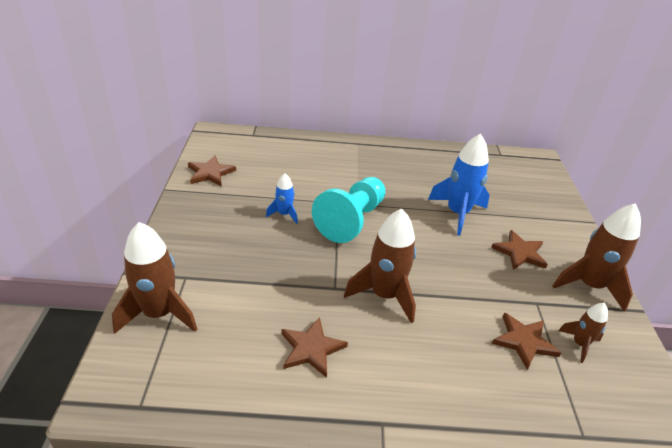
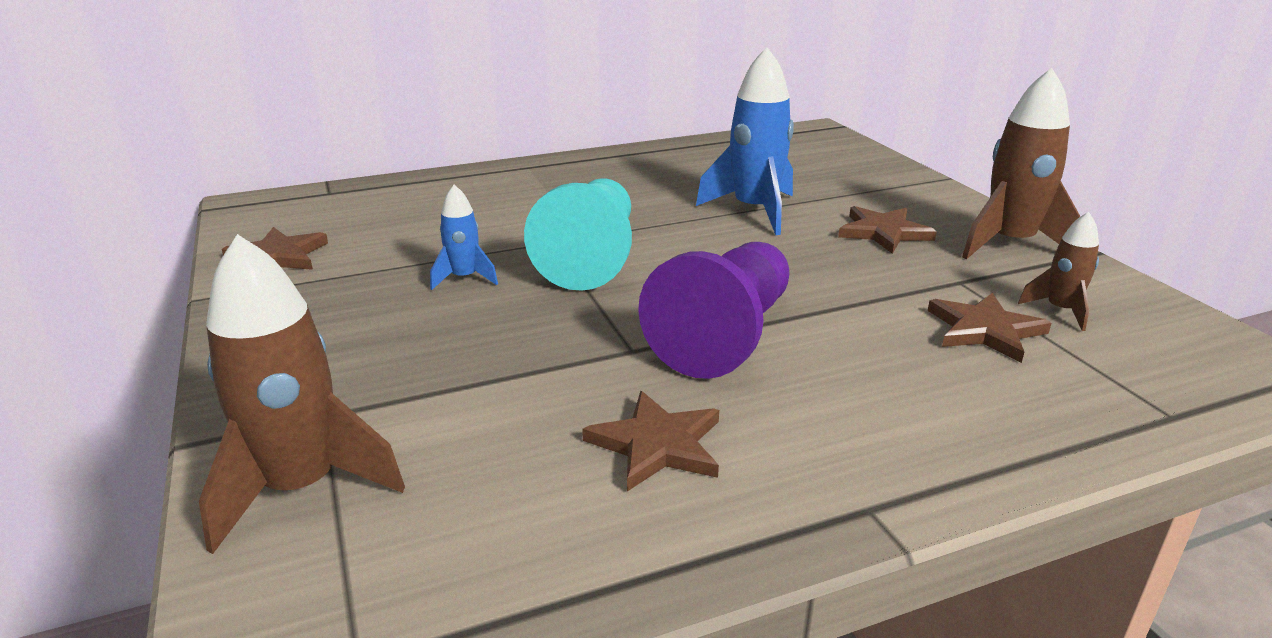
camera: 20 degrees left, 10 degrees down
brown rocket [344,209,416,324] -> purple pawn [638,242,789,379]

